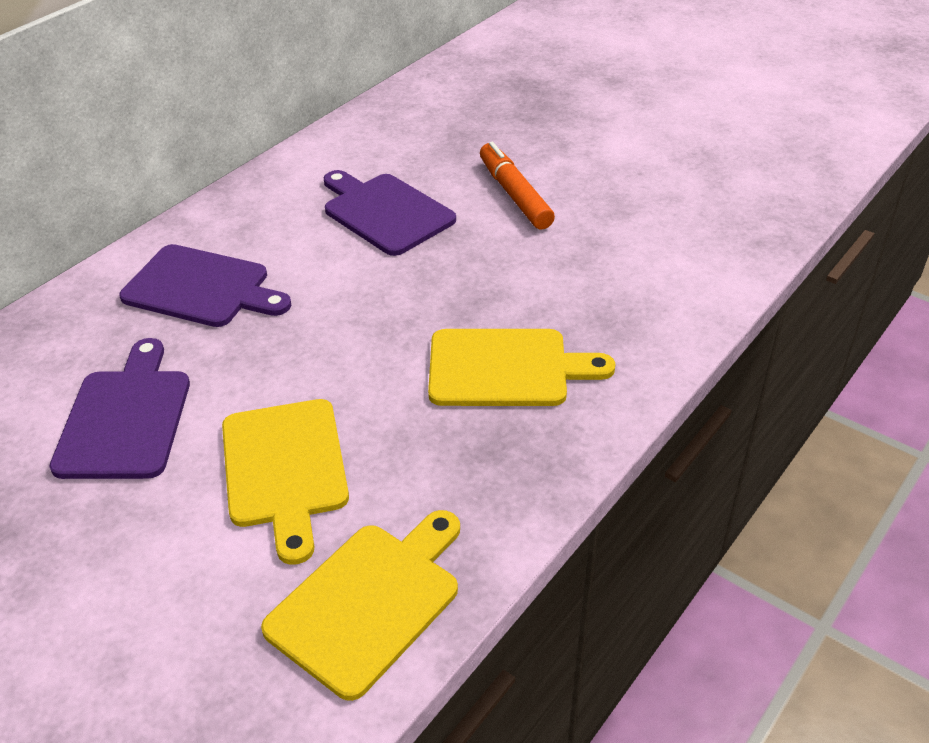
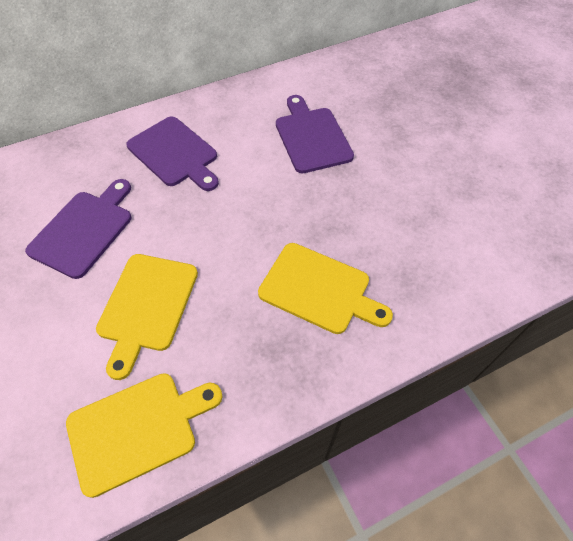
camera: 25 degrees right, 15 degrees up
orange marker [480,142,555,230] -> none

